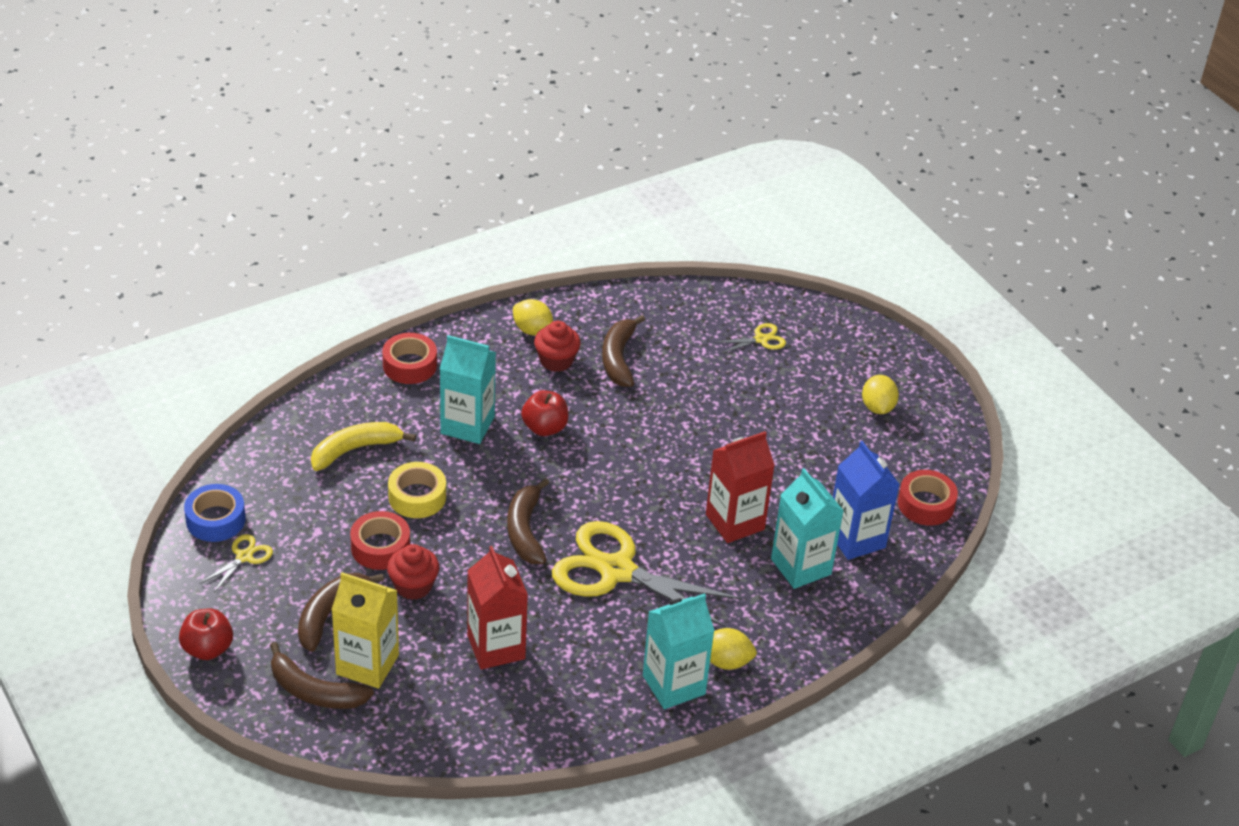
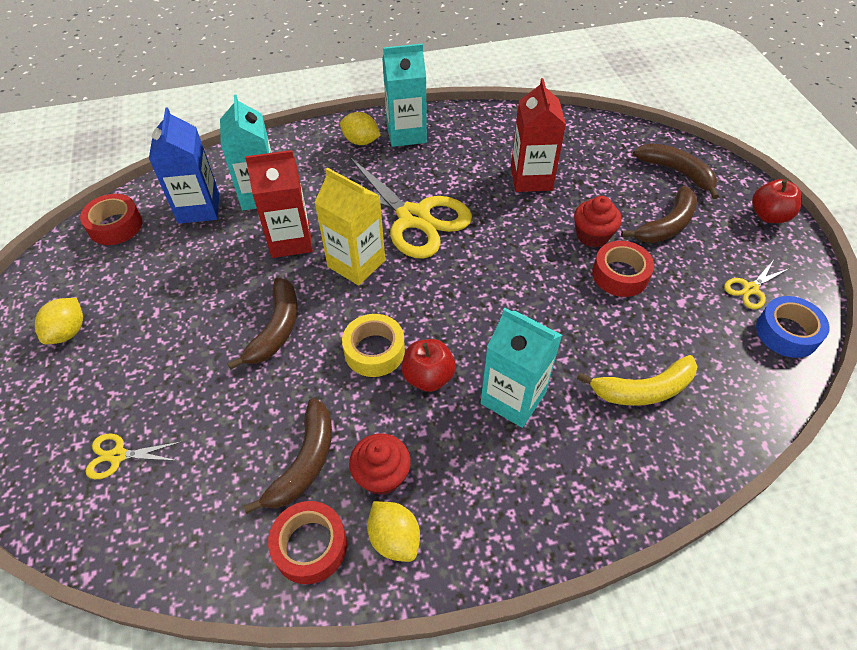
camera: 160 degrees left, 10 degrees up
yellow carton [331,572,399,689] -> yellow carton moved to [314,168,385,286]
red tape [382,333,437,384] -> red tape moved to [268,501,347,584]
yellow tape [388,462,446,518] -> yellow tape moved to [342,314,405,377]
brown banana [507,478,549,564] -> brown banana moved to [227,278,298,369]

